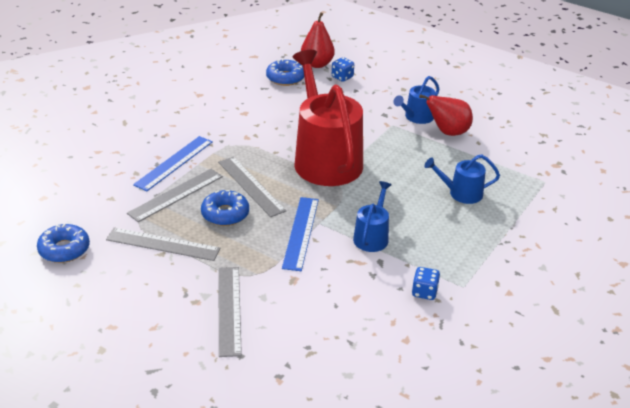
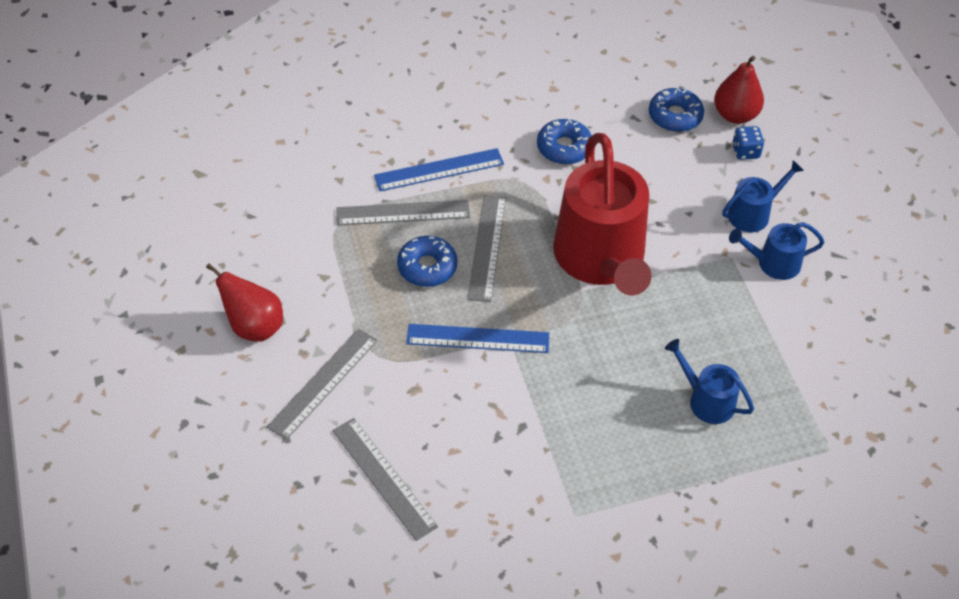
camera: 40 degrees right, 15 degrees up
blue donut [37,224,90,263] -> blue donut moved to [537,119,592,164]
grey ruler [106,227,220,261] -> grey ruler moved to [332,418,438,541]
blue ruler [282,197,319,271] -> blue ruler turned 45 degrees clockwise [406,324,549,353]
red watering can [292,50,363,186] -> red watering can turned 150 degrees clockwise [553,133,652,295]
blue watering can [353,181,391,252] -> blue watering can moved to [723,160,804,232]
blue dice [412,267,440,300] -> none
red pear [419,94,473,136] -> red pear moved to [206,263,283,342]

